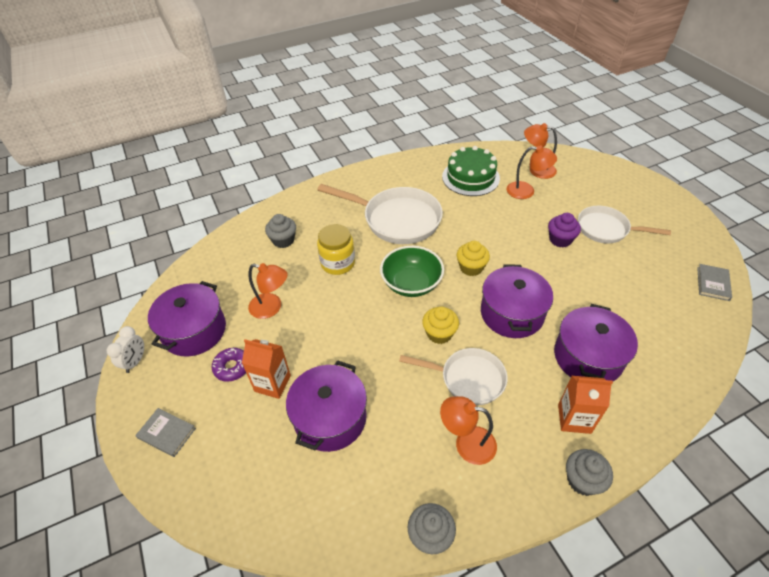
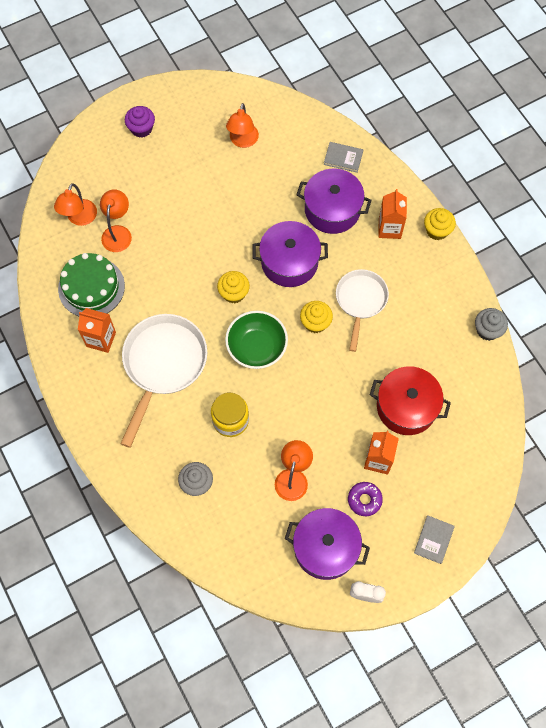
camera: 95 degrees left, 20 degrees up
purple pot [286,360,367,452] -> red pot [370,366,451,435]
orange lamp [440,396,497,465] -> orange lamp moved to [226,103,259,148]
purple cupcake [548,213,581,247] -> purple cupcake moved to [125,106,155,138]
grey cupcake [566,449,613,496] -> yellow cupcake [424,208,456,240]
white pan [578,206,671,244] -> none
grey book [697,264,732,301] -> grey book moved to [324,142,363,172]
none -> orange carton [78,308,116,353]

